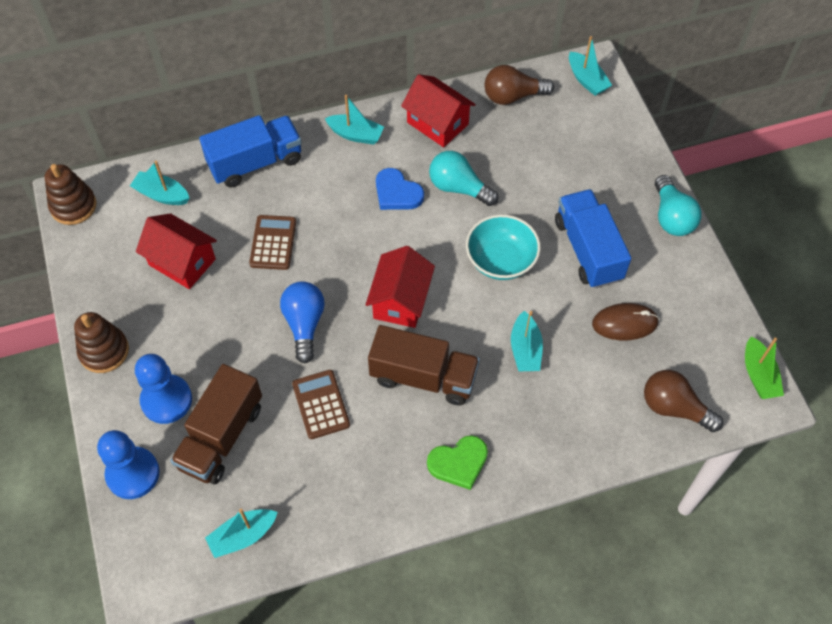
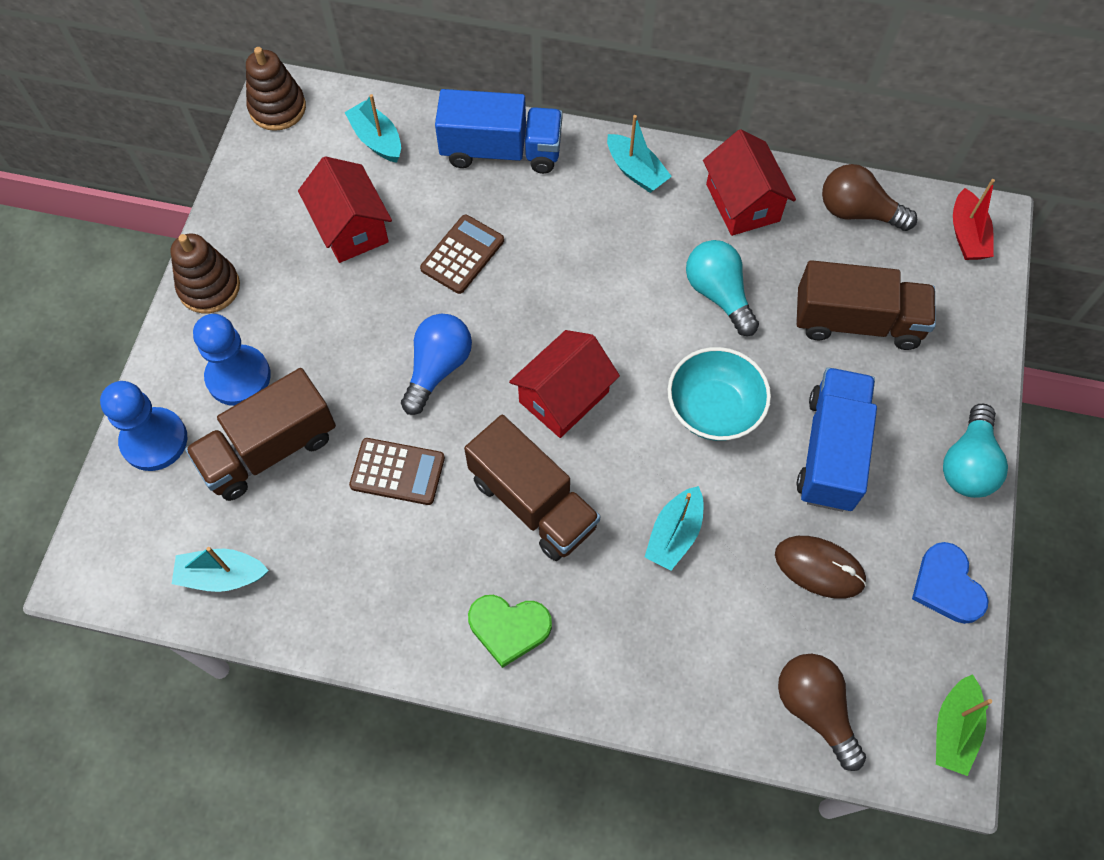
camera: 30 degrees right, 5 degrees up
brown calculator [292,370,350,439] -> brown calculator turned 90 degrees clockwise [349,438,445,505]
blue heart [376,168,424,210] -> blue heart moved to [912,542,989,624]
turquoise boat [569,36,612,96] -> red boat [953,179,995,260]
none -> brown truck [796,260,936,350]

